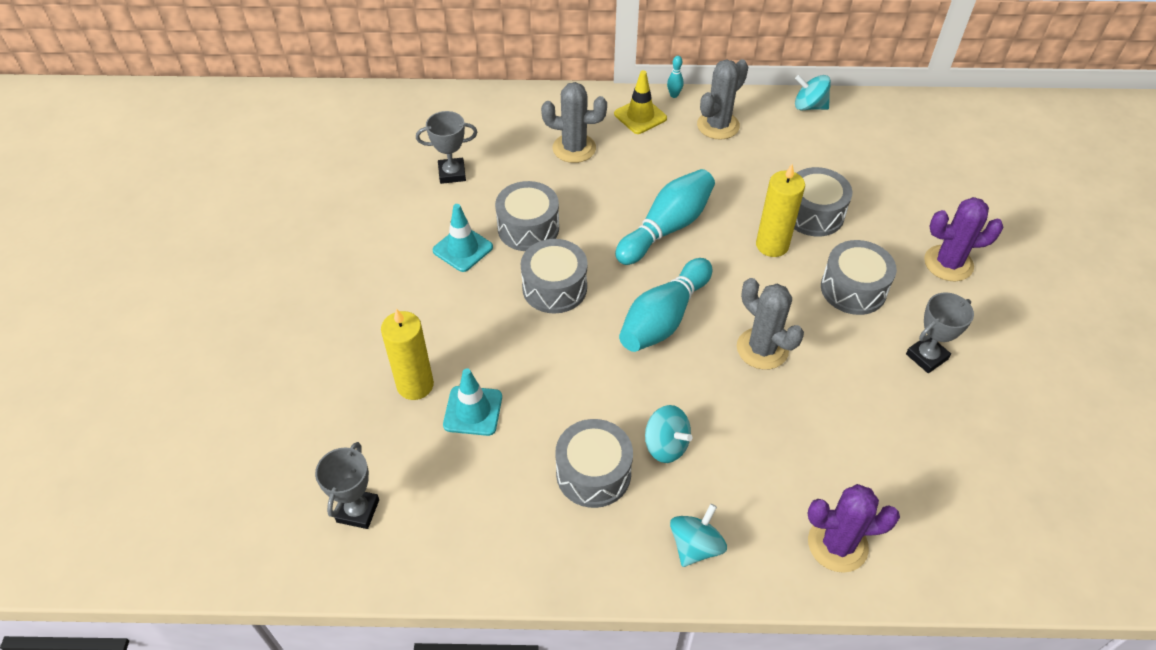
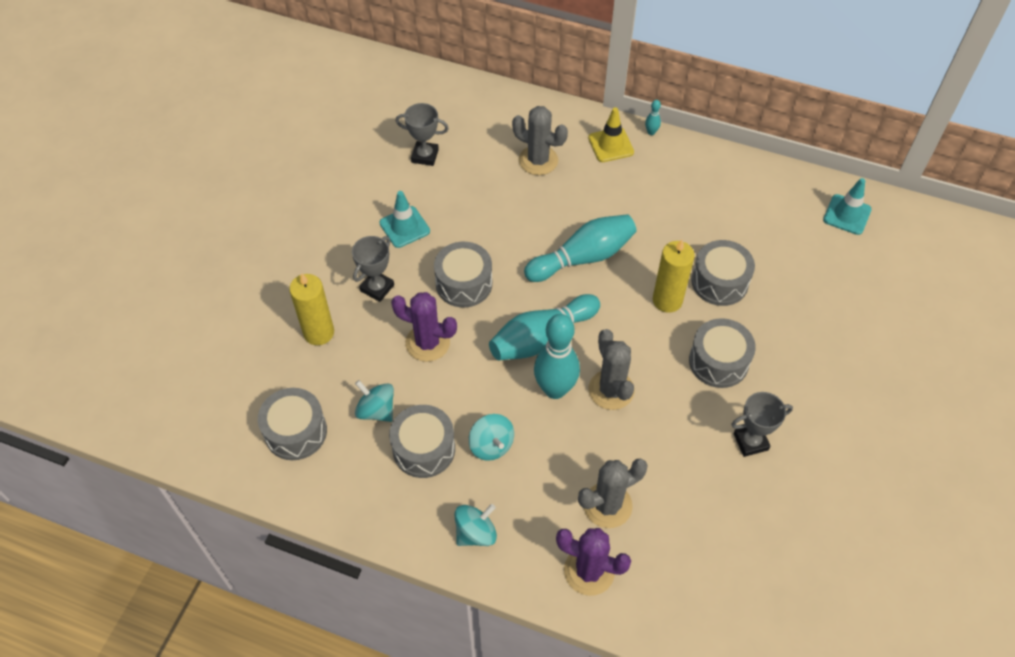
camera: 20 degrees right, 5 degrees up
grey trophy [315,442,379,529] -> grey trophy moved to [352,236,394,302]
turquoise traffic cone [443,368,502,436] -> turquoise traffic cone moved to [823,178,872,235]
grey drum [495,181,559,251] -> grey drum moved to [258,388,327,460]
grey cactus [697,59,748,140] -> grey cactus moved to [578,459,647,528]
turquoise spinning top [795,75,831,110] -> turquoise spinning top moved to [355,380,394,422]
purple cactus [924,197,1004,281] -> purple cactus moved to [391,292,457,362]
none -> turquoise bowling pin [534,314,580,399]

